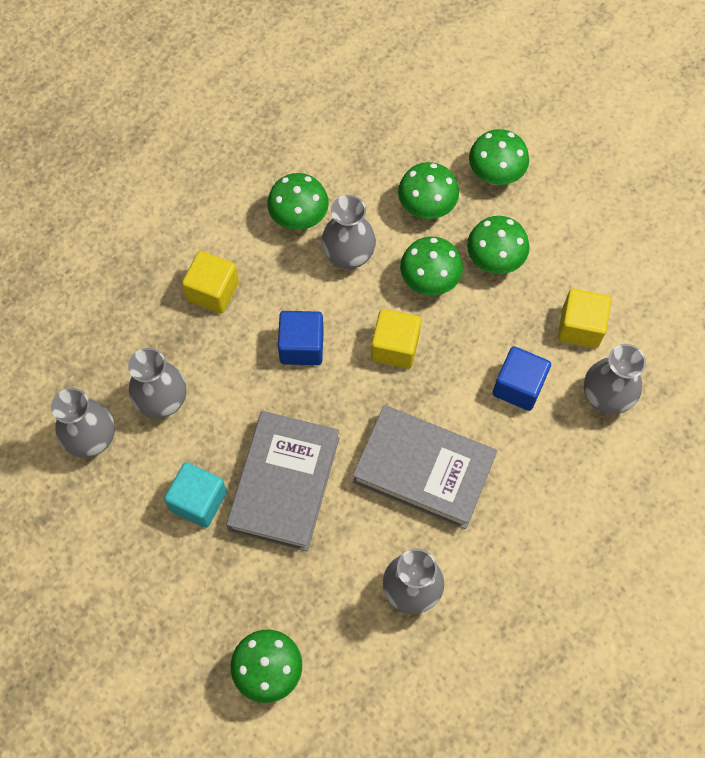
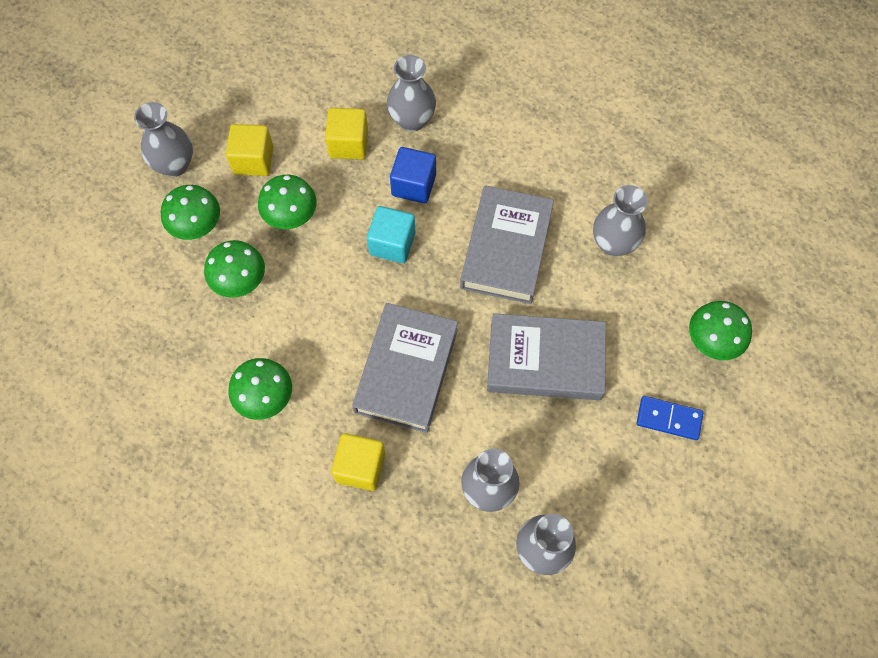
camera: 100 degrees left, 0 degrees up
turquoise cube [164,462,227,528] -> turquoise cube moved to [367,206,415,263]
blue cube [278,311,324,365] -> grey book [352,303,458,433]
grey vase [321,195,376,270] -> grey vase moved to [134,102,193,177]
yellow cube [371,309,421,369] -> yellow cube moved to [226,124,273,176]
green mushroom [400,237,463,295] -> none
none -> blue domino [637,396,703,440]

